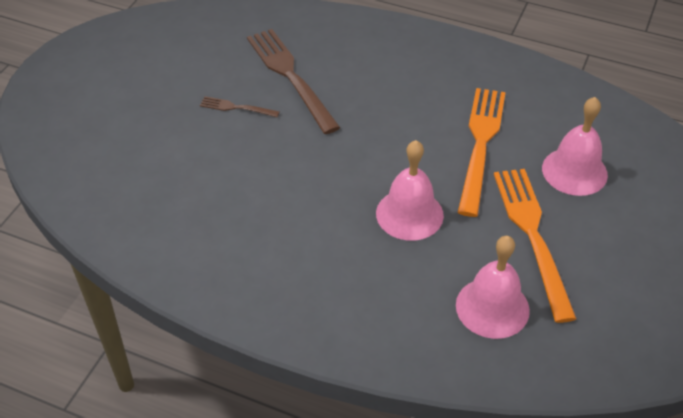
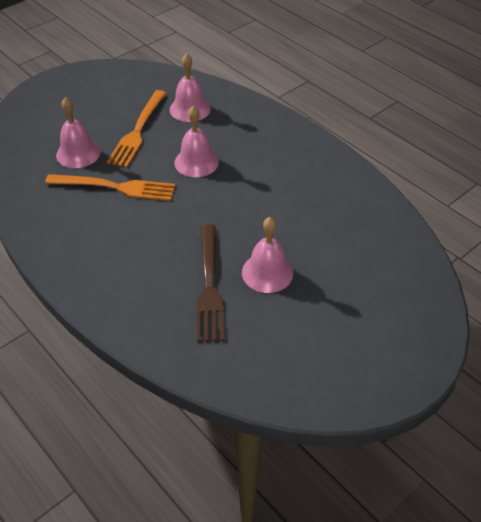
camera: 155 degrees left, 0 degrees up
brown fork [200,96,280,117] -> pink bell [242,217,293,293]
orange fork [458,88,506,217] -> orange fork turned 120 degrees counterclockwise [45,174,175,201]

